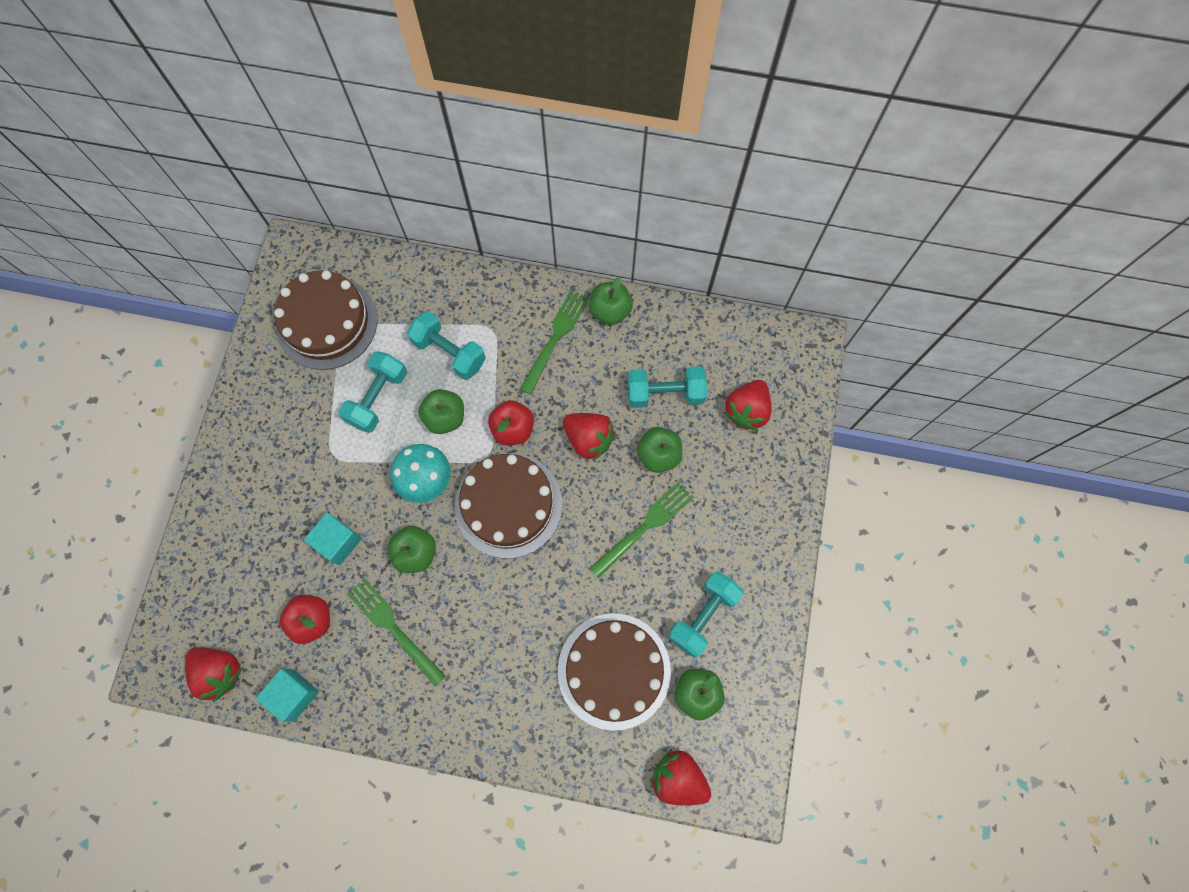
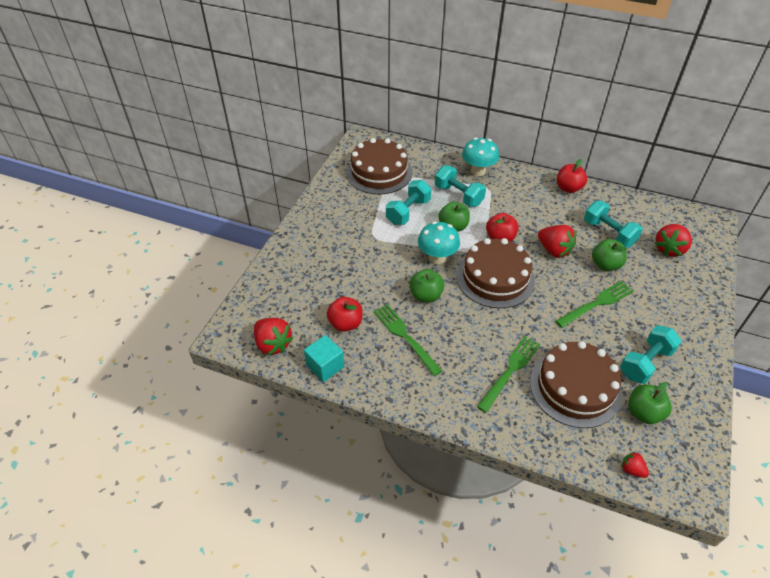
camera: 10 degrees right, 25 degrees down
turquoise cube [304,512,362,565] -> none
green fork [520,290,589,395] -> green fork moved to [477,336,540,413]
green apple [589,277,633,325] -> red apple [557,159,587,193]
turquoise dumbbell [628,366,707,408] -> turquoise dumbbell turned 45 degrees clockwise [584,201,643,247]
red strawberry [651,749,711,805] -> red strawberry [621,451,649,478], size x0.53
none -> turquoise mushroom [462,138,499,176]

